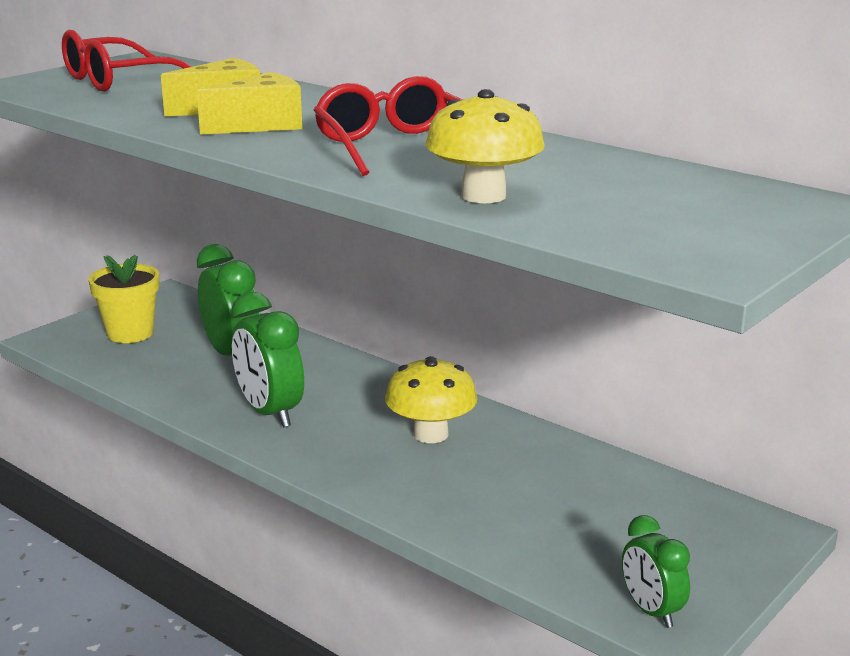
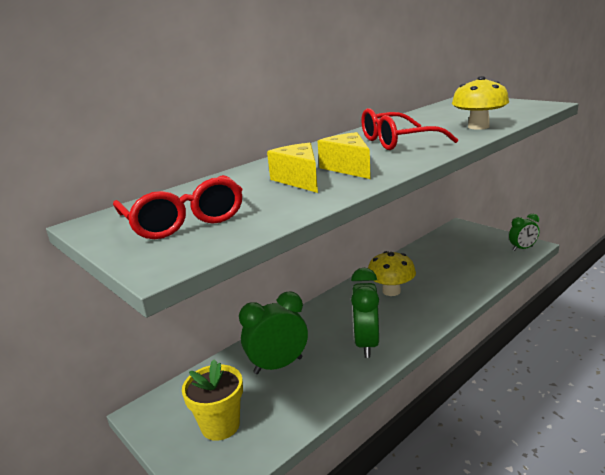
camera: 80 degrees left, 0 degrees up
green clock [231,292,304,428] -> green clock turned 120 degrees clockwise [351,268,379,358]

